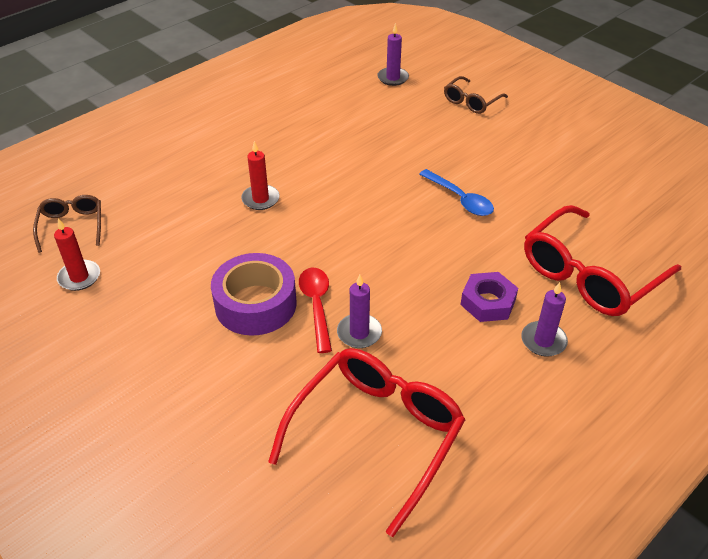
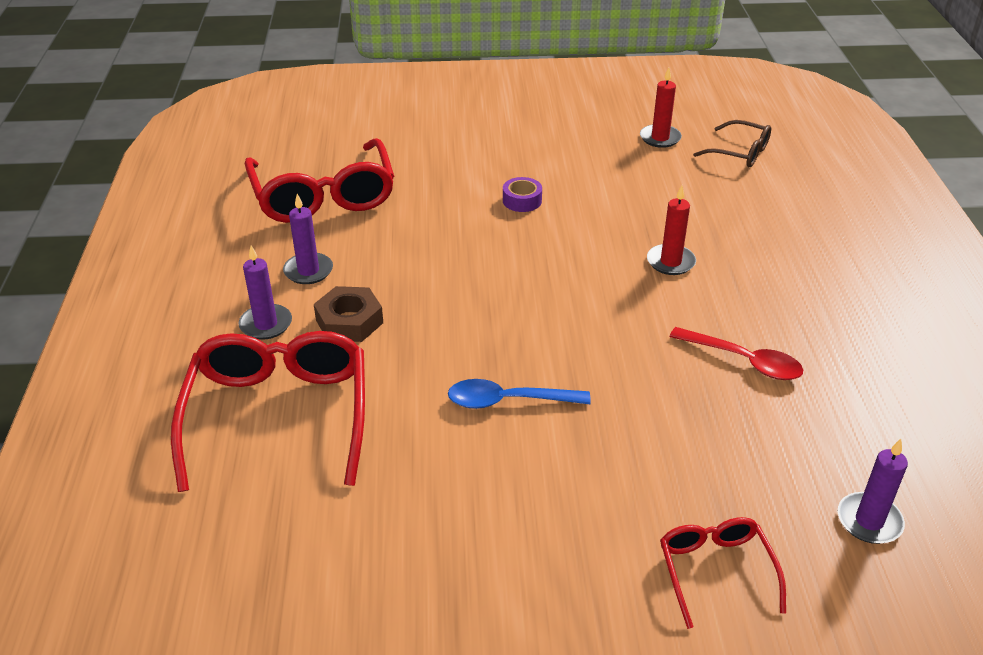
camera: 130 degrees right, 5 degrees down
purple tape [211,253,297,336] -> purple tape [503,177,542,212], size x0.47
red spoon [299,268,332,353] -> red spoon moved to [670,327,803,380]
purple candle [337,275,382,348] -> purple candle moved to [283,194,333,284]
brown glasses [444,76,508,114] -> red glasses [660,517,786,629]
purple nut [461,272,518,322] -> brown nut [314,286,383,342]

